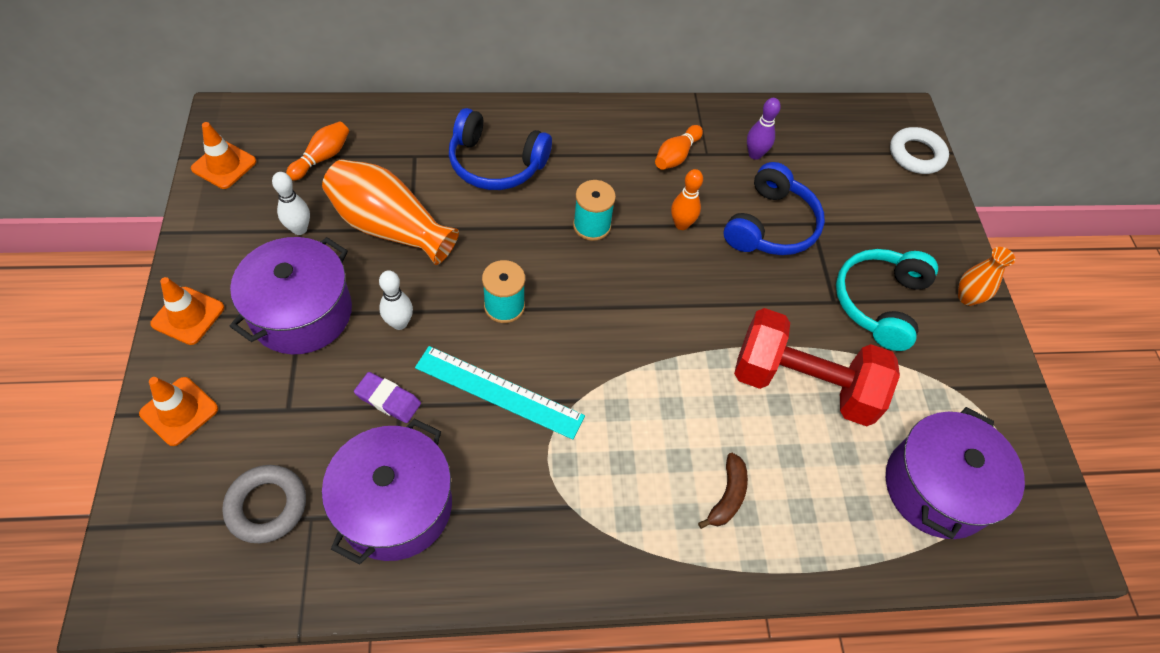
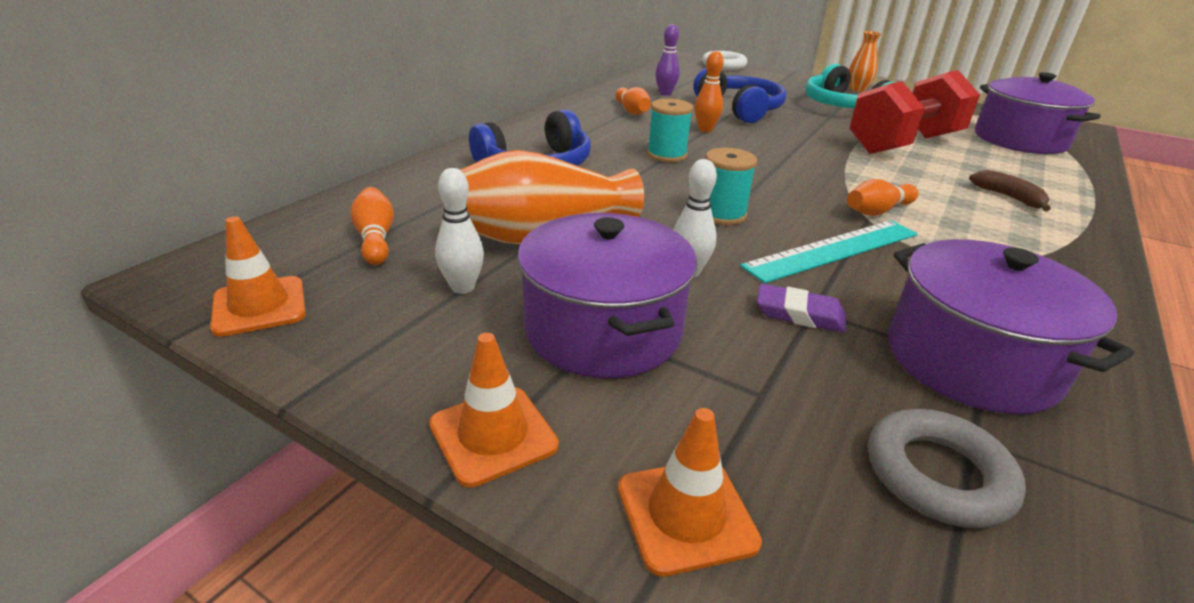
camera: 50 degrees left, 25 degrees down
purple eraser [354,372,421,423] -> purple eraser turned 45 degrees clockwise [757,284,846,333]
none -> orange bowling pin [847,179,918,216]

